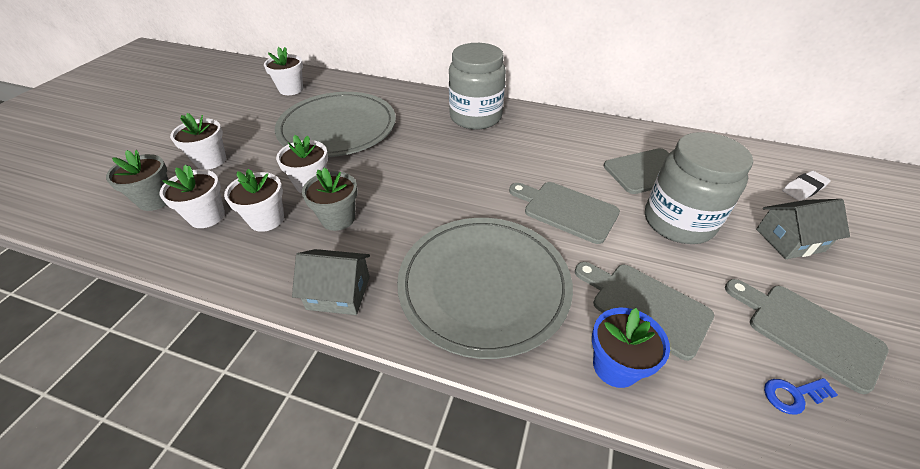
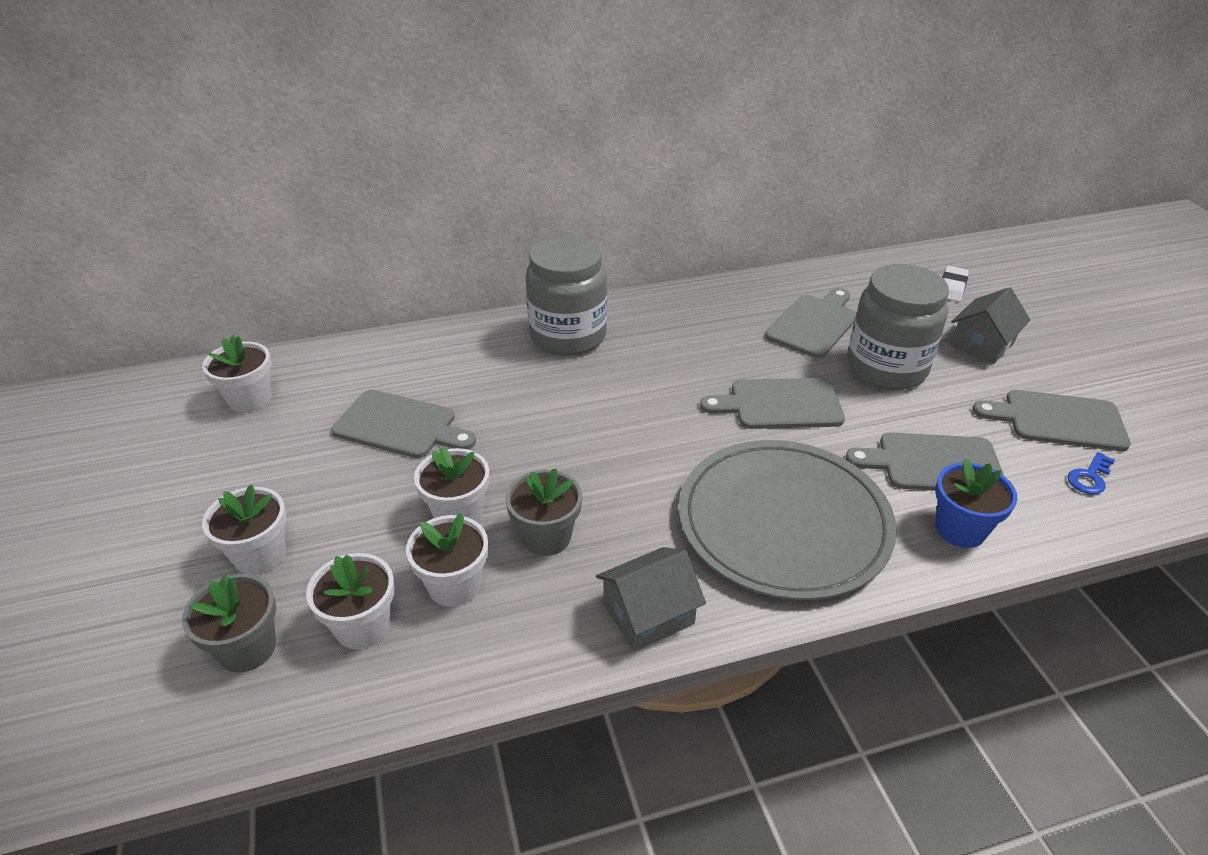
camera: 35 degrees left, 5 degrees down
grey plate [275,92,396,157] -> grey cutting board [332,389,476,458]

